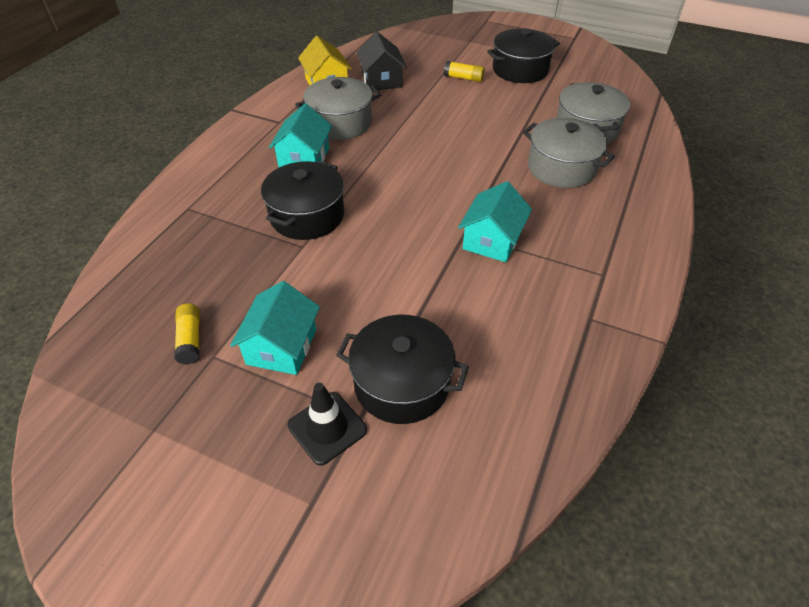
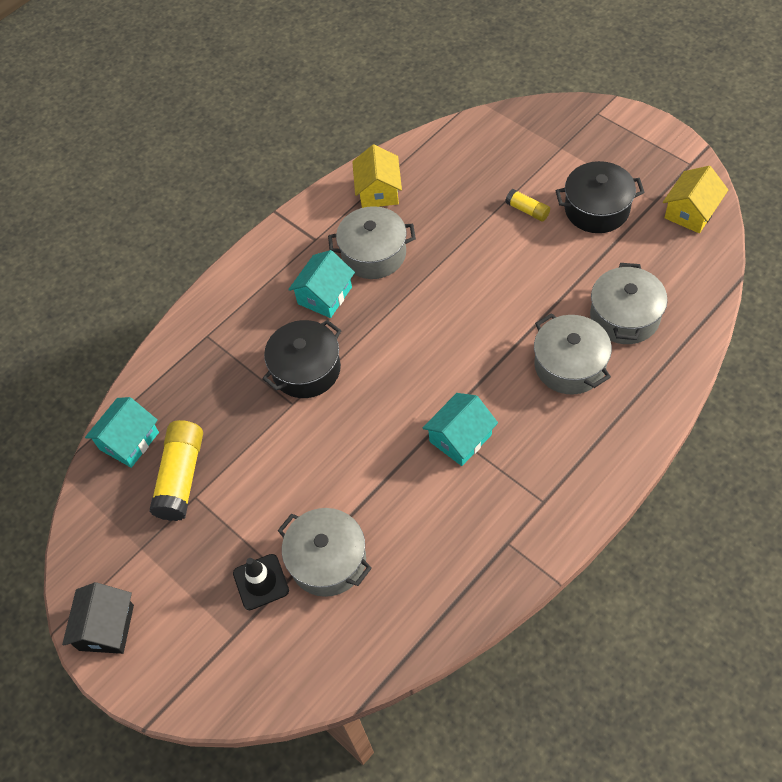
camera: 25 degrees right, 10 degrees up
yellow glue stick [174,303,200,365] -> yellow glue stick [149,420,203,521], size x1.92
turquoise house [230,281,320,375] -> turquoise house moved to [85,397,159,468]
black pot [336,315,469,424] -> grey pot [278,508,372,597]
black house [357,32,407,91] -> black house moved to [62,582,134,654]
none -> yellow house [663,166,728,233]

